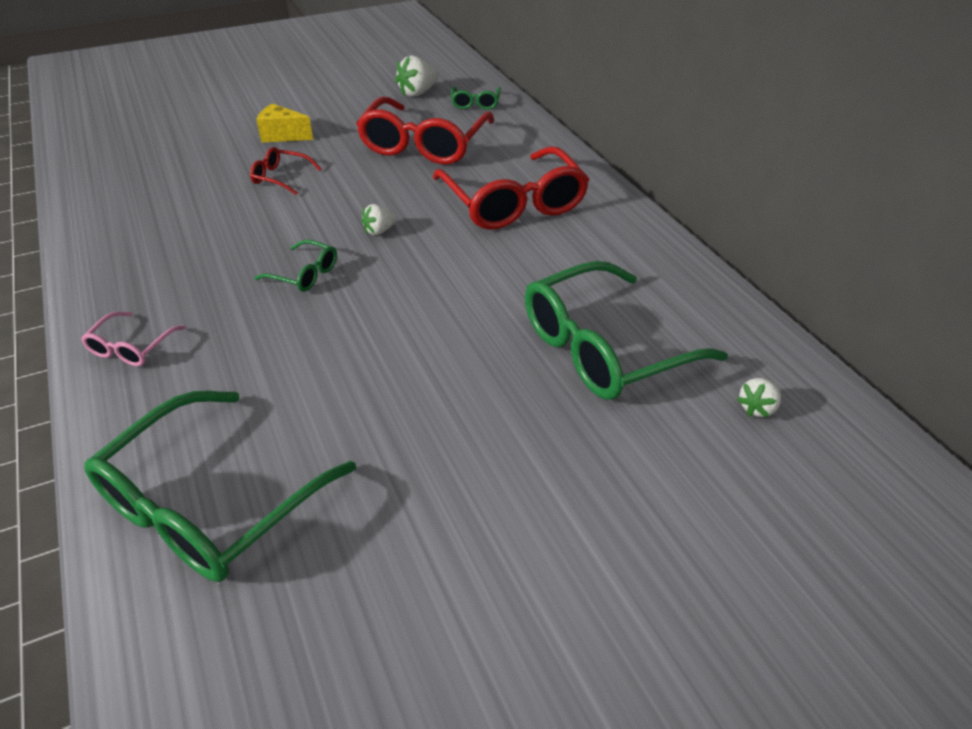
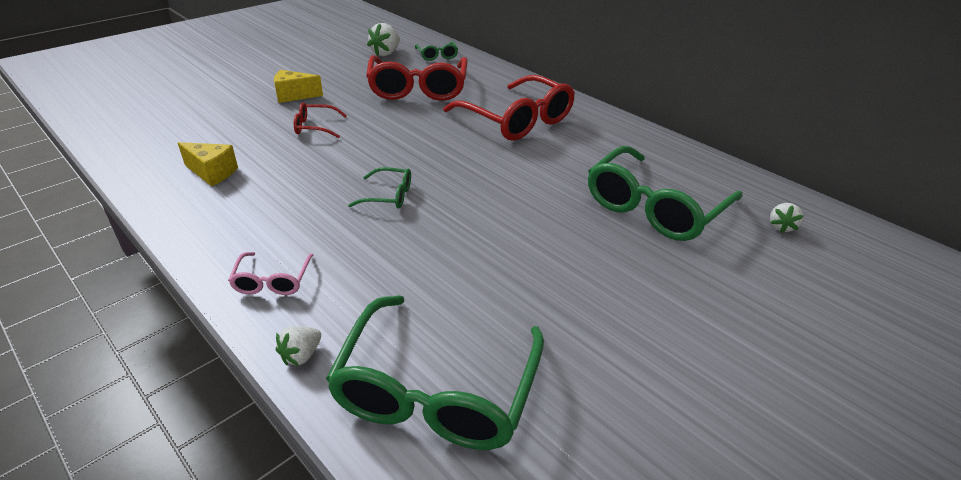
camera: 20 degrees left, 5 degrees down
white strawberry [361,204,397,235] -> white strawberry moved to [276,326,321,366]
none -> yellow cheese [178,142,238,186]

